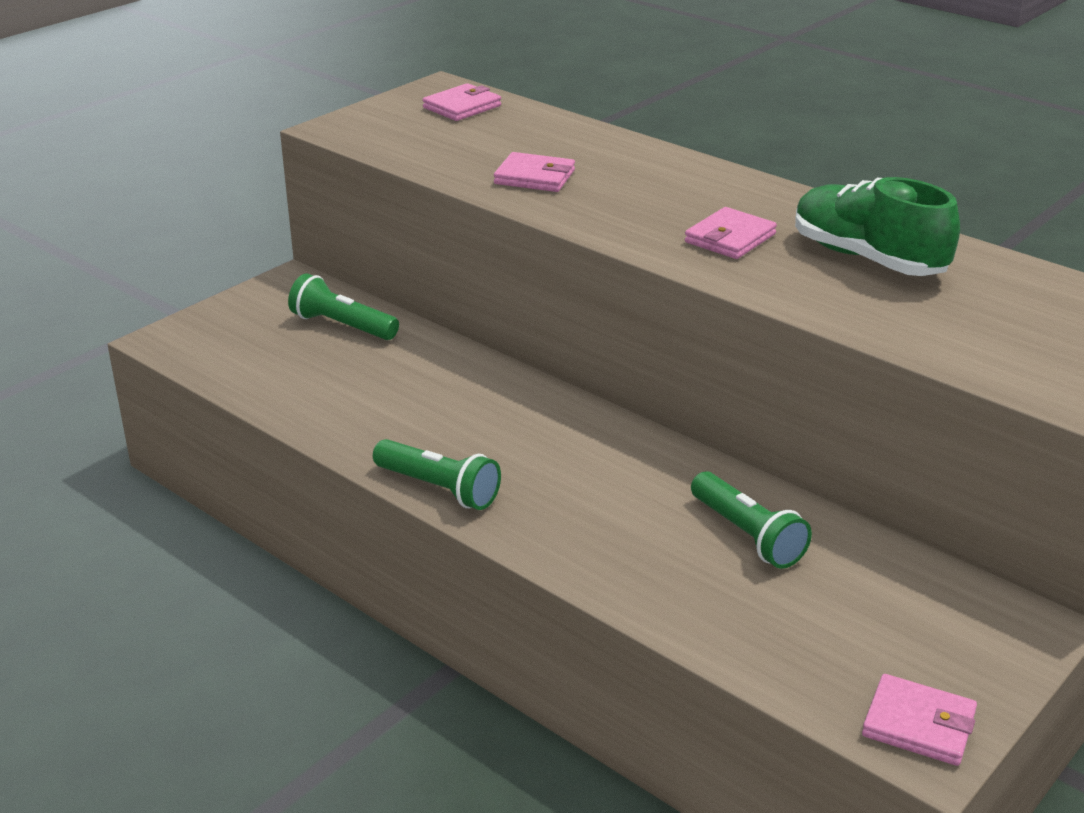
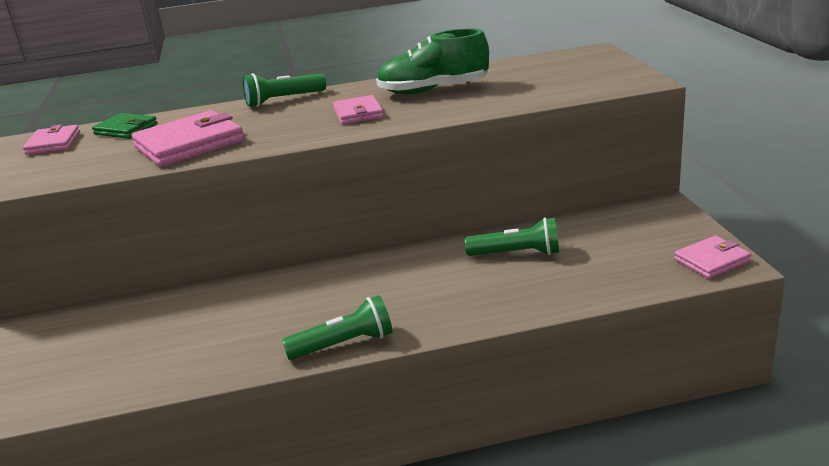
camera: 50 degrees left, 5 degrees down
green flashlight [288,273,399,340] -> green flashlight moved to [243,73,326,107]
pink wallet [494,152,575,192] -> pink wallet [132,110,244,167], size x1.71
none -> green wallet [92,113,158,139]

